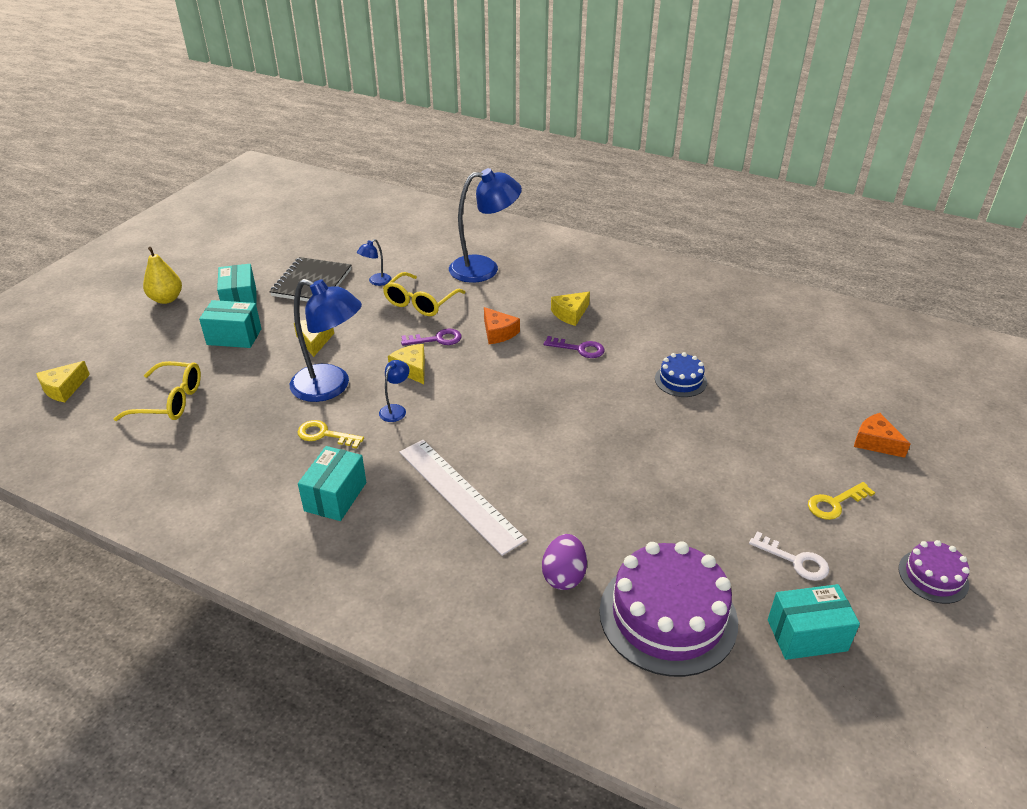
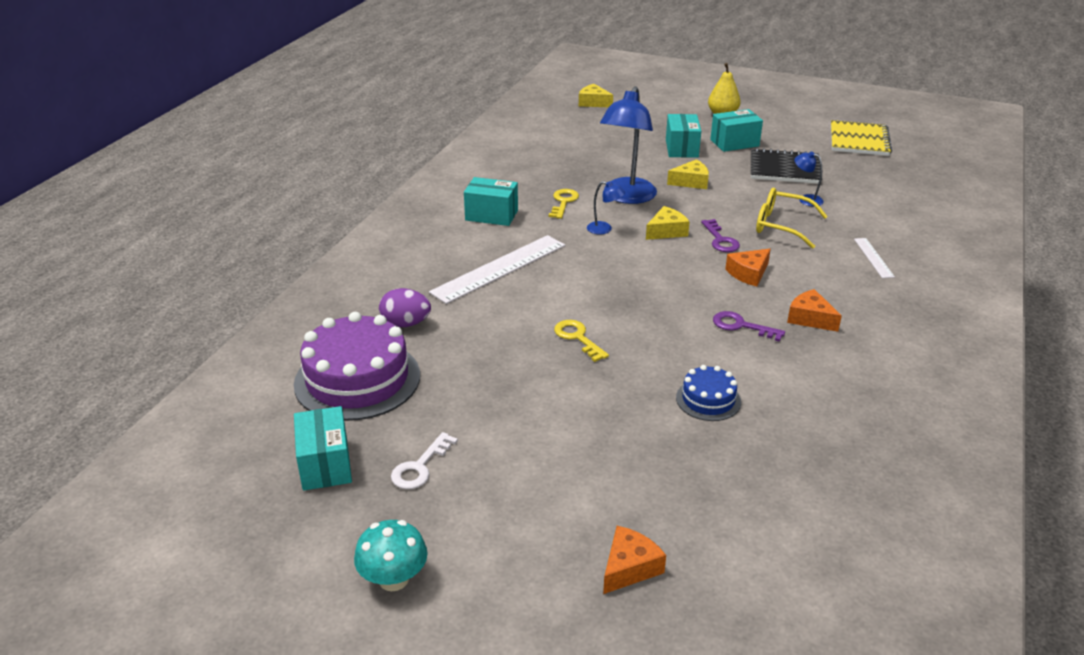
camera: 85 degrees right, 5 degrees down
yellow glasses [114,361,201,421] -> none
blue lamp [449,168,522,283] -> white ruler [854,238,895,278]
purple key [543,336,604,358] -> purple key turned 105 degrees clockwise [713,311,785,342]
yellow cheese [551,292,590,326] -> orange cheese [787,289,842,332]
yellow key [808,482,875,520] -> yellow key moved to [554,320,609,362]
purple cake [898,540,970,604] -> turquoise mushroom [354,520,428,591]
none -> yellow notebook [831,120,892,156]

